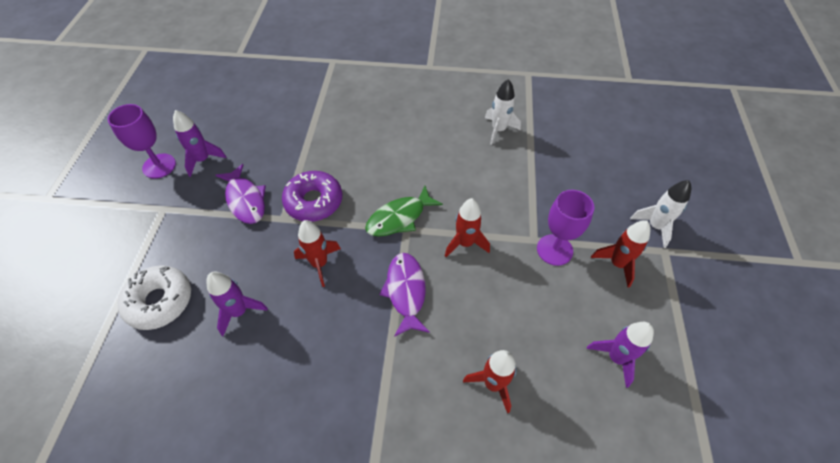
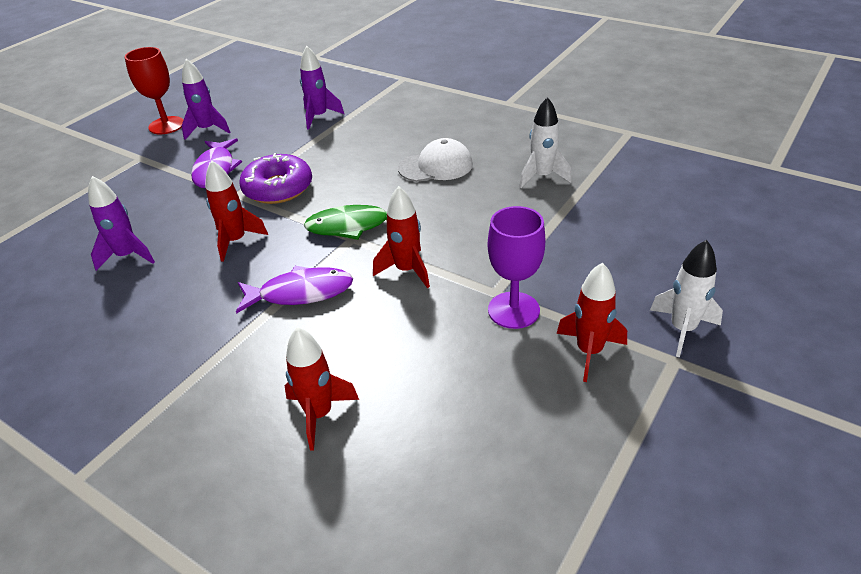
camera: 30 degrees right, 15 degrees down
purple goblet [108,104,176,179] -> red goblet [125,47,183,134]
white donut [117,265,191,330] -> none
purple fish [379,253,430,337] -> purple fish turned 60 degrees clockwise [236,266,353,314]
purple rocket [587,322,654,388] -> purple rocket moved to [300,46,344,129]
none -> white cap [398,138,473,182]

